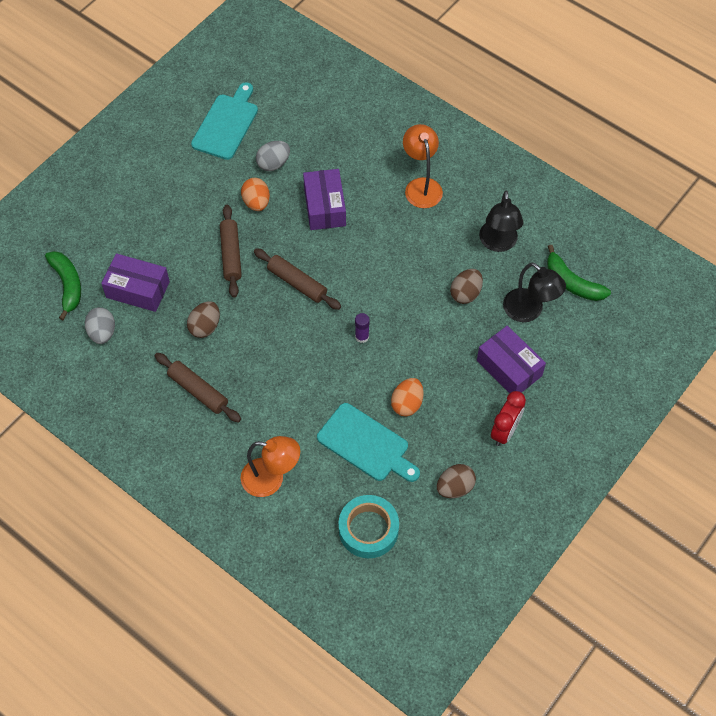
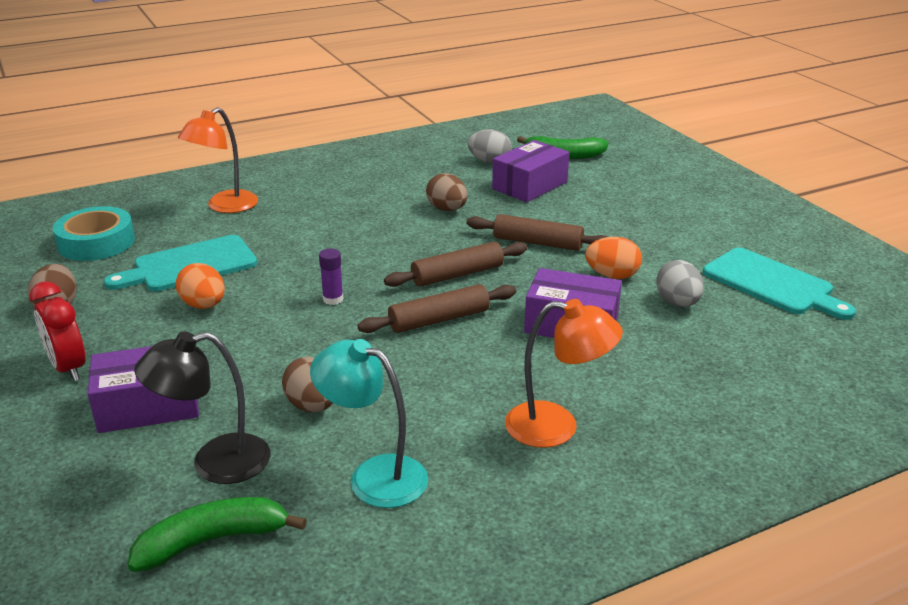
camera: 115 degrees right, 30 degrees down
brown rolling pin [155,353,241,423] -> brown rolling pin moved to [357,284,516,333]
black lamp [479,191,523,252] -> turquoise lamp [310,339,428,508]

